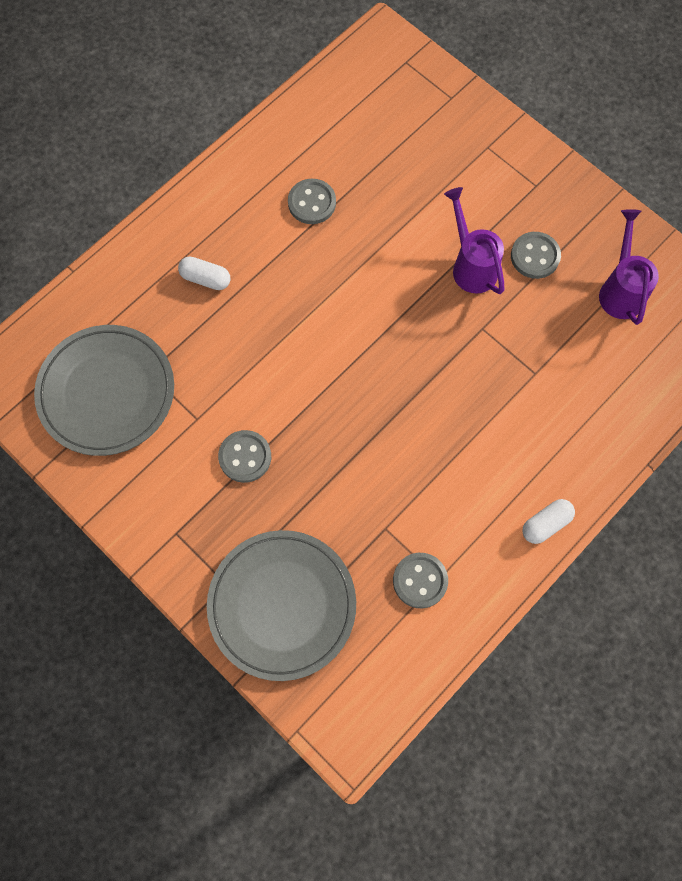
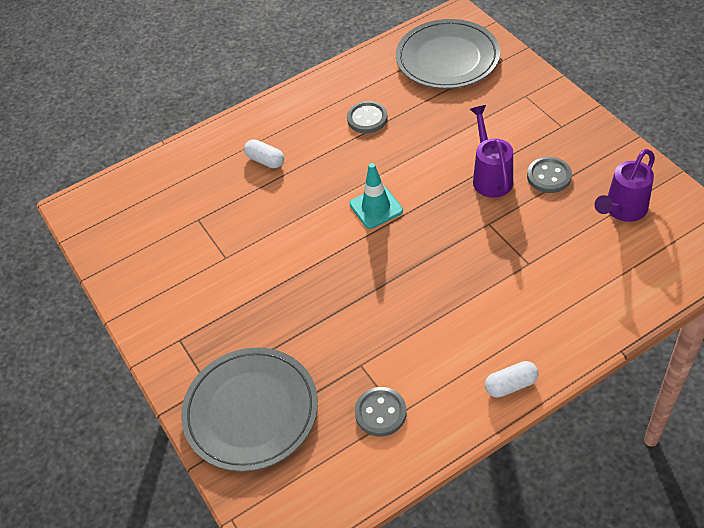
camera: 20 degrees right, 20 degrees down
grey plate [34,325,174,456] -> grey plate moved to [396,19,500,89]
grey button [218,430,271,483] -> none
purple watering can [599,209,659,325] -> purple watering can turned 150 degrees counterclockwise [594,149,655,222]
none -> turquoise traffic cone [349,163,403,229]

